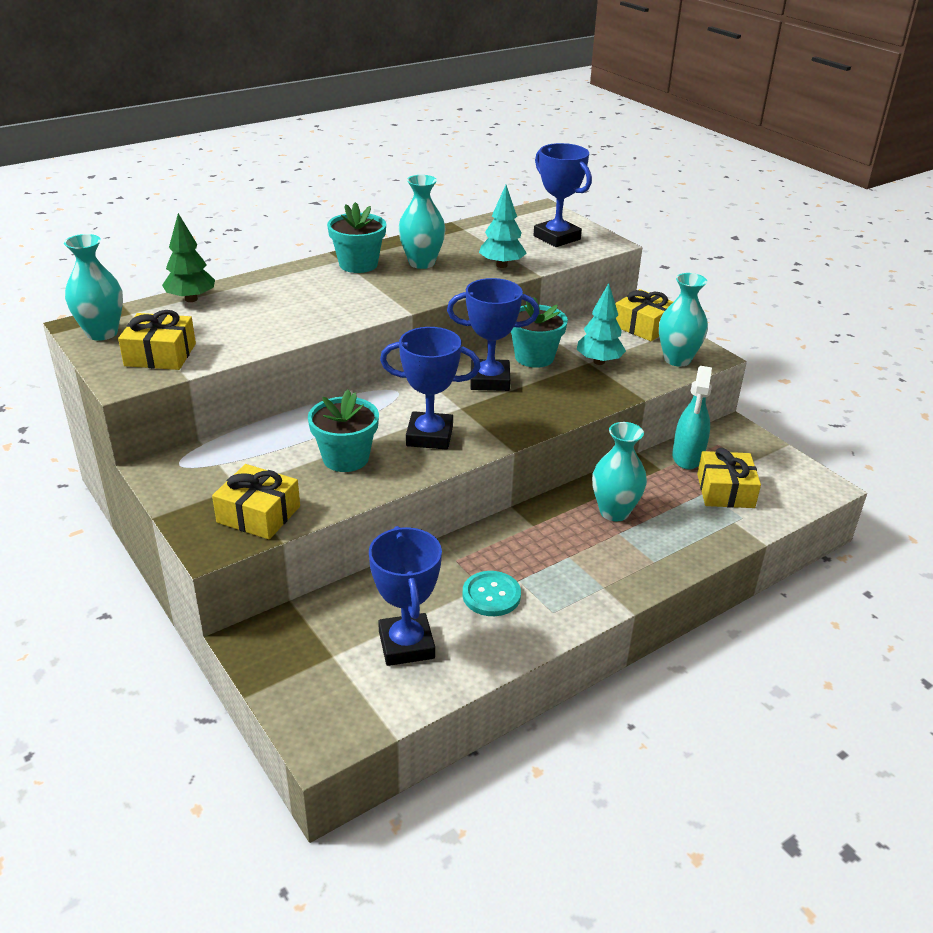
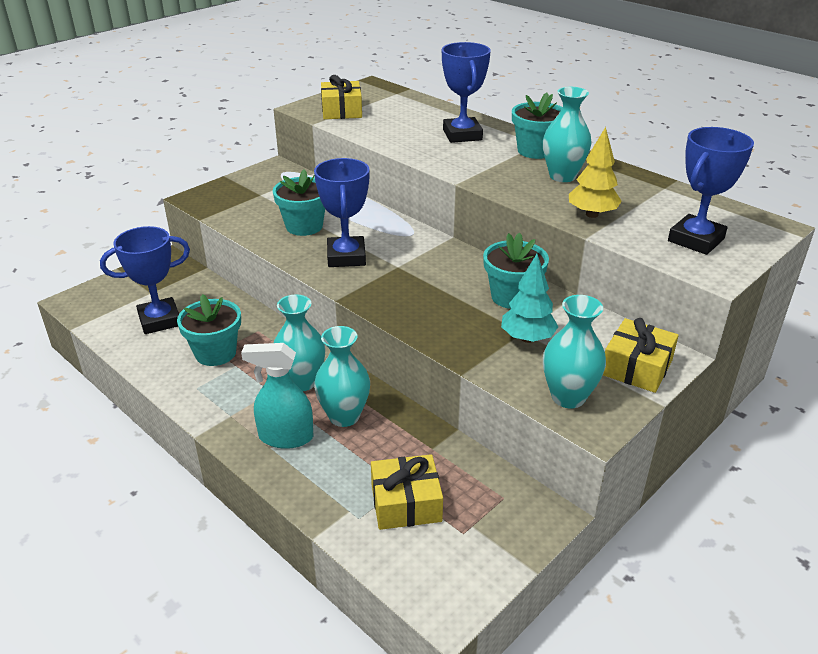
camera: 80 degrees right, 0 degrees up
turquoise vase [64,234,123,341] -> turquoise vase moved to [274,294,326,391]
green tree [162,213,215,302] -> none
yellow gift [212,464,300,539] -> none
blue trophy [447,278,539,391] -> blue trophy moved to [442,42,491,143]
turquoise button [462,571,521,616] -> turquoise flower pot [177,294,241,366]
turquoise tree [479,185,527,268] -> yellow tree [569,127,622,218]
turquoise spray bottle [672,366,712,469] -> turquoise spray bottle moved to [241,343,313,449]

